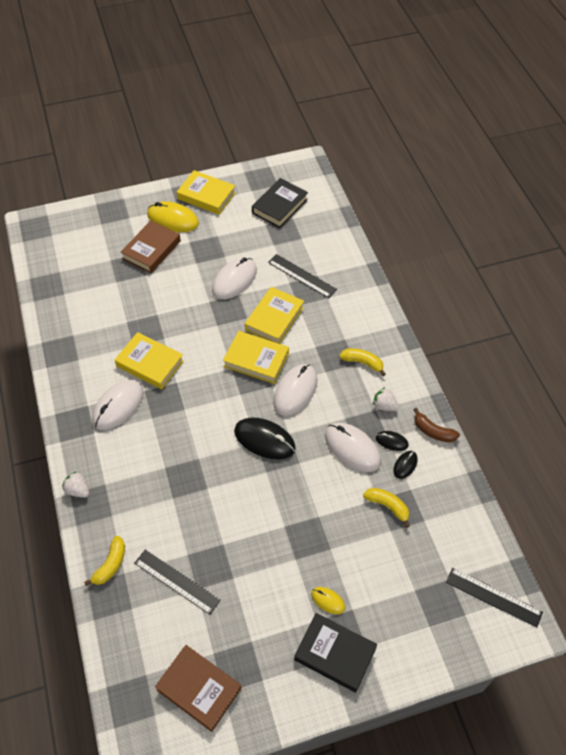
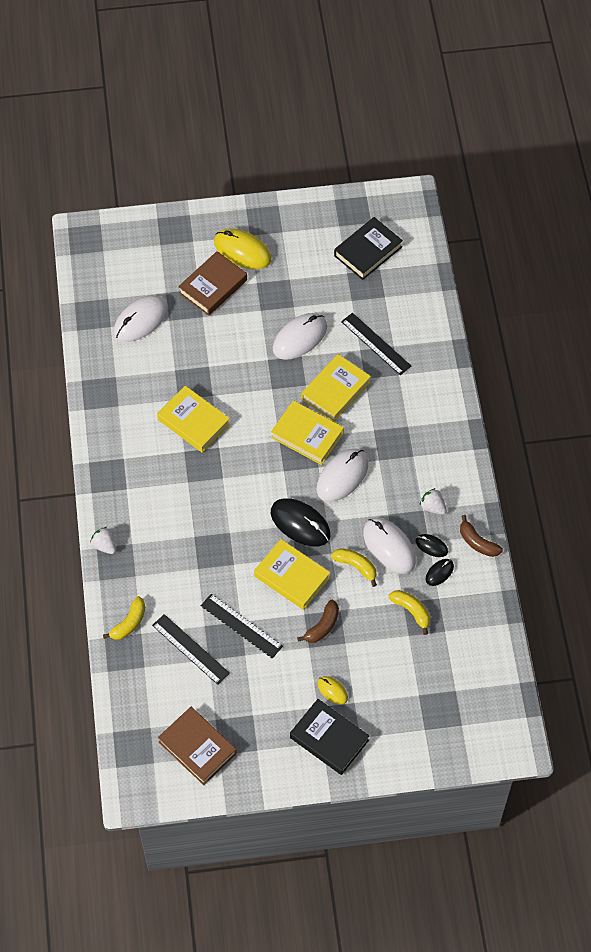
camera: 10 degrees right, 5 degrees up
white mouse [92,380,144,430] -> white mouse moved to [114,295,168,342]
yellow book [177,170,236,215] -> yellow book moved to [254,539,330,610]
yellow banana [339,348,386,376] -> yellow banana moved to [331,548,377,587]
black ruler [446,568,543,628] -> black ruler moved to [201,594,283,659]
none -> brown banana [297,600,339,643]

